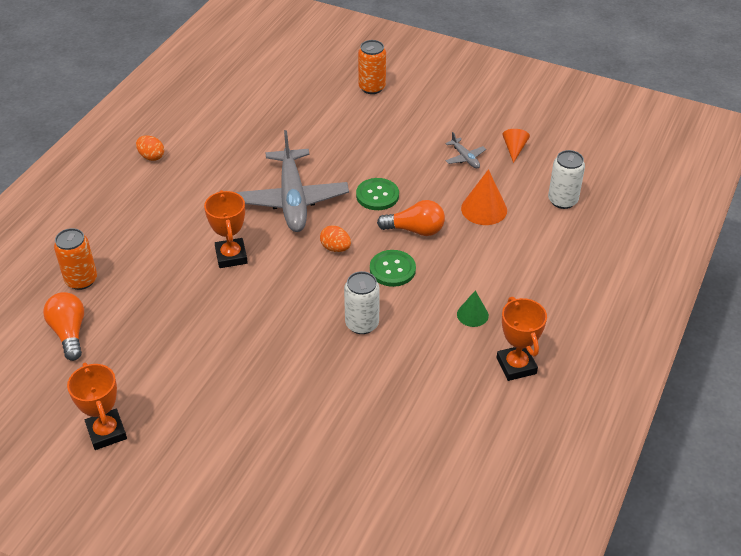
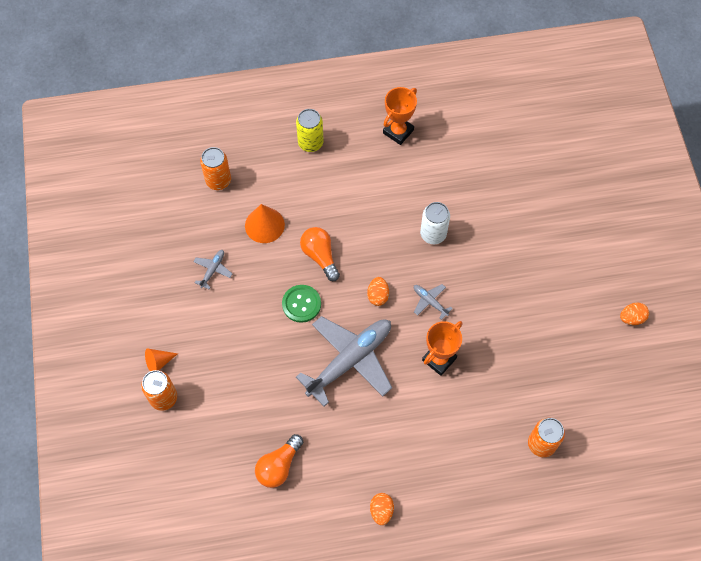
camera: 125 degrees left, 20 degrees up
orange light bulb [43,292,84,361] -> orange light bulb moved to [255,434,303,488]
orange trophy [67,363,127,450] -> orange egg [620,303,649,325]
green button [370,250,416,287] -> none
green cone [457,290,489,327] -> none
orange cone [503,129,530,163] -> orange cone moved to [145,349,178,371]
white can [548,150,585,209] -> orange can [200,147,231,190]
none -> yellow can [296,109,324,152]
none -> grey plane [414,284,453,320]

